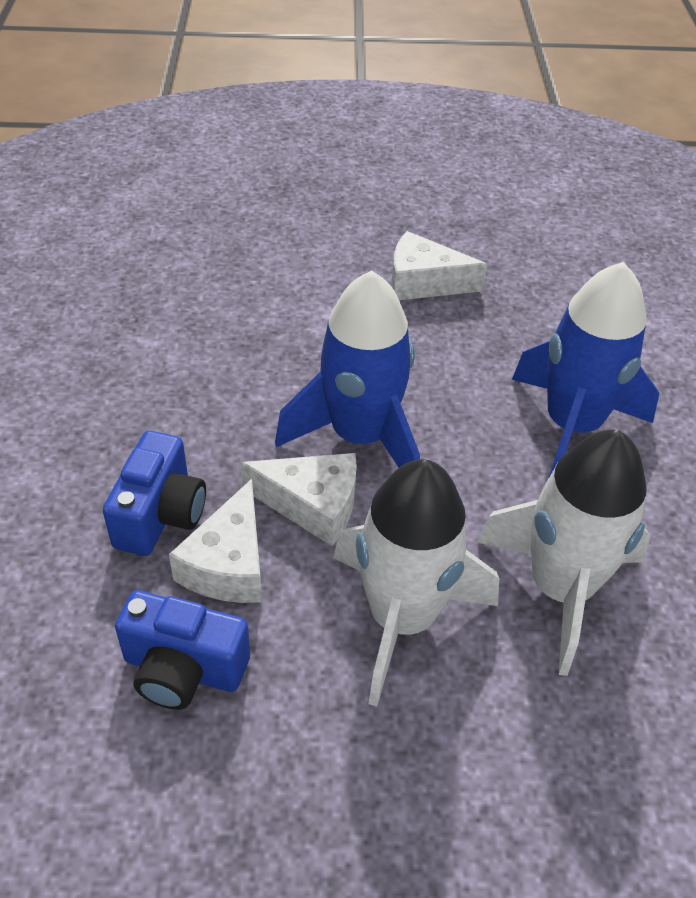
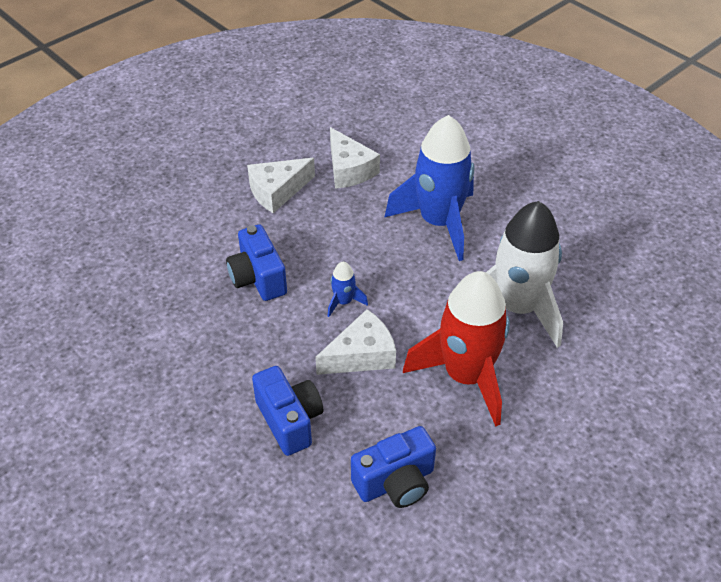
camera: 40 degrees left, 0 degrees up
white cheese [169,479,262,603] -> white cheese moved to [330,127,380,189]
blue rocket [275,270,420,468] -> blue rocket [328,262,368,317], size x0.41
white rocket [333,459,499,707] -> red rocket [403,271,510,427]
none -> blue camera [226,224,287,301]

